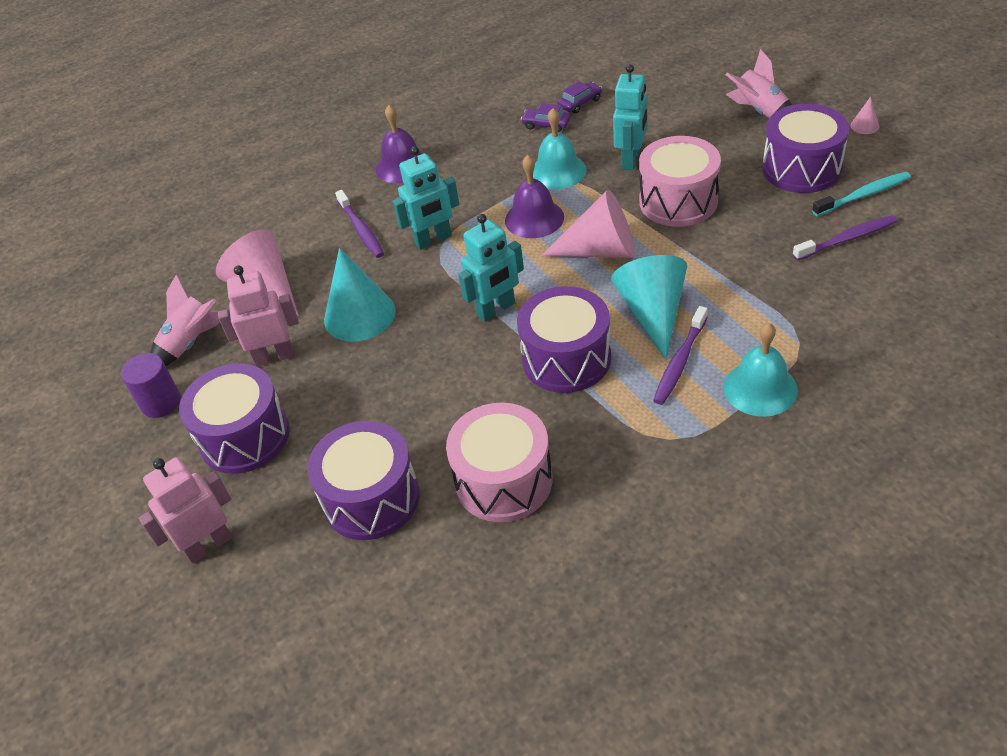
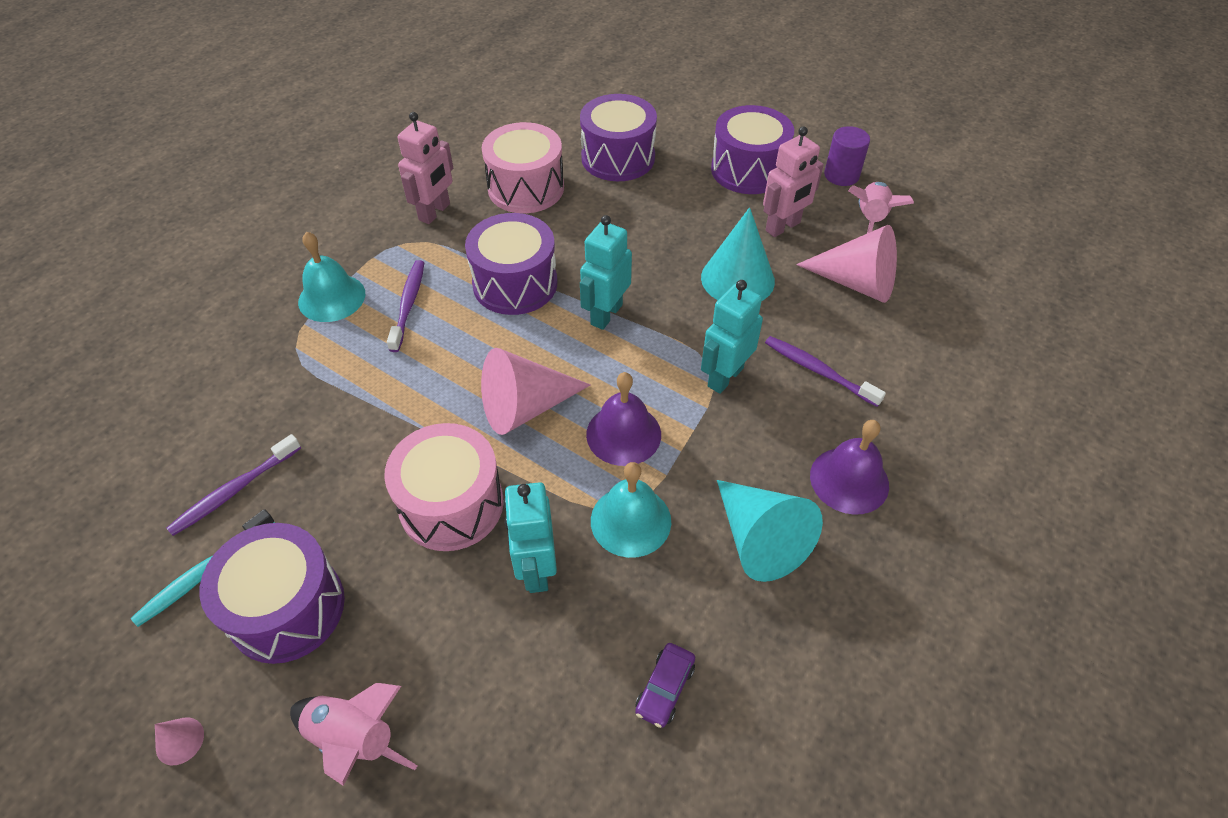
camera: 150 degrees right, 5 degrees up
pink robot [139,457,232,563] -> pink robot moved to [398,112,453,224]
purple car [521,103,570,132] -> none
turquoise cone [611,255,687,360] -> turquoise cone moved to [717,480,823,582]

